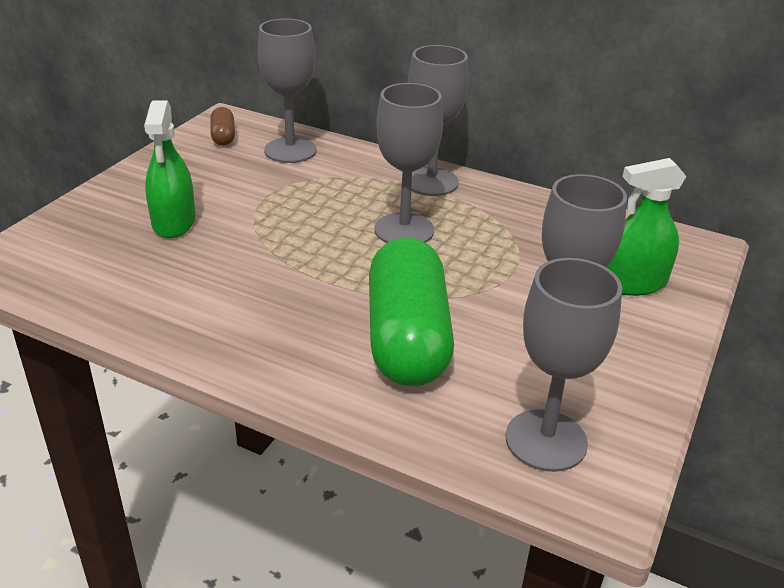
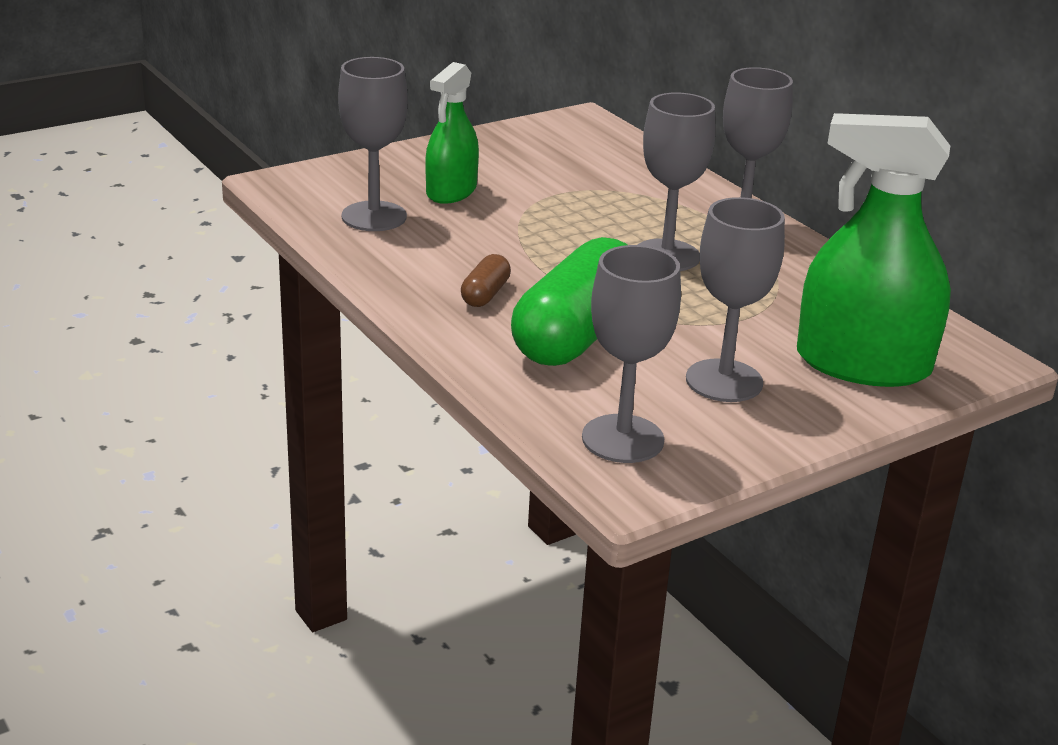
camera: 30 degrees right, 5 degrees down
brown capsule [210,107,235,146] -> brown capsule moved to [461,254,511,307]
grey goblet [258,19,316,163] -> grey goblet moved to [338,57,408,231]
green spray bottle [607,158,687,296] -> green spray bottle [797,113,951,387], size x1.65

